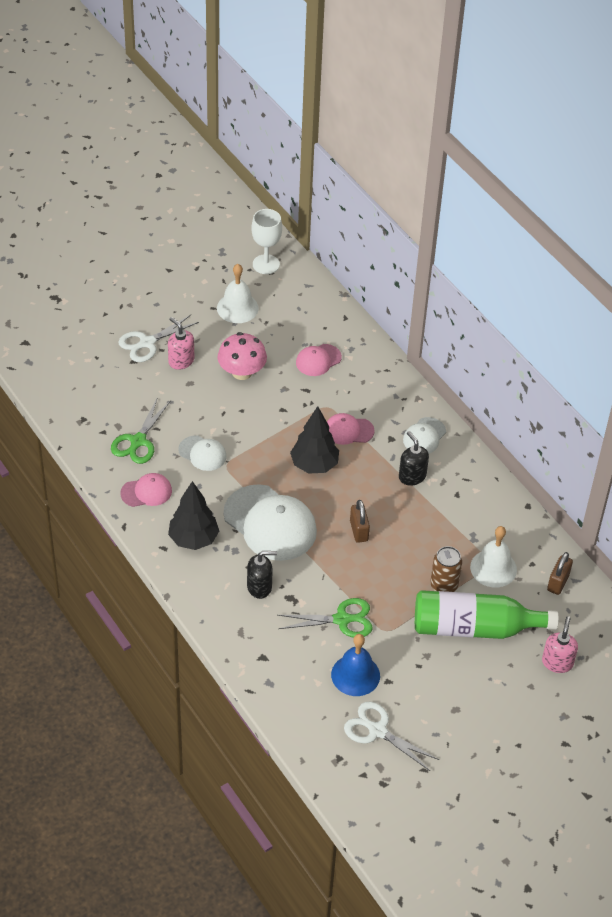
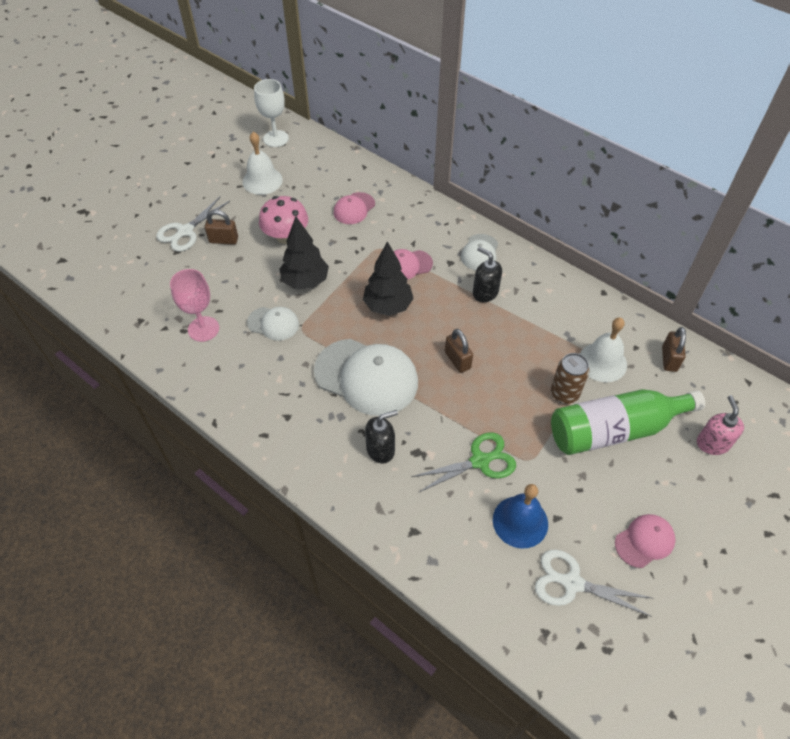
camera: 15 degrees left, 5 degrees up
green scissors [111,397,170,464] -> pink goblet [170,269,219,342]
pink cap [120,473,172,507] -> pink cap moved to [615,514,676,568]
pink soap dispenser [168,317,194,370] -> brown padlock [205,210,238,245]
black tree [168,481,219,550] -> black tree moved to [279,216,329,289]

